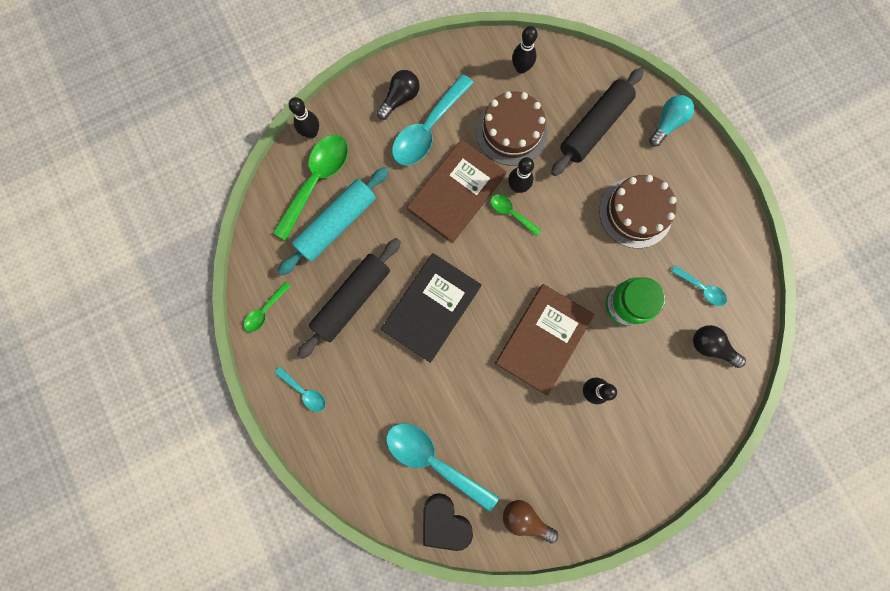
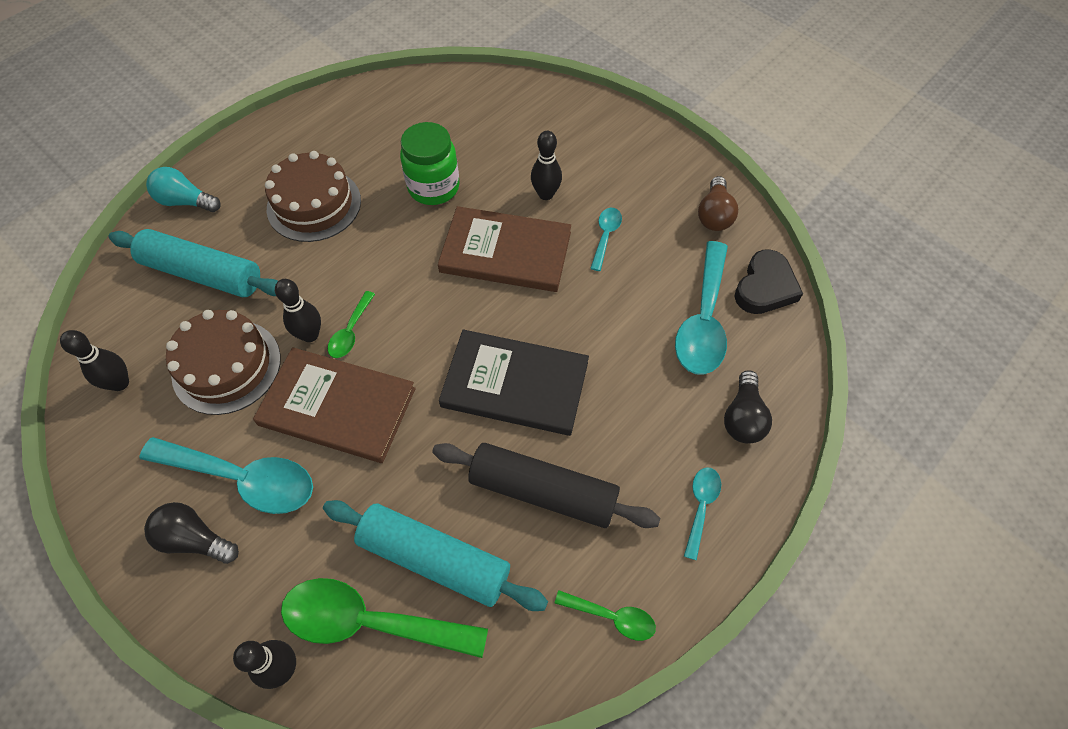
camera: 110 degrees left, 20 degrees down
black rolling pin [551,67,644,176] -> turquoise rolling pin [108,229,278,297]
turquoise spoon [671,265,727,306] -> turquoise spoon moved to [590,208,622,271]
black light bulb [693,325,746,368] -> black light bulb moved to [724,370,772,444]

